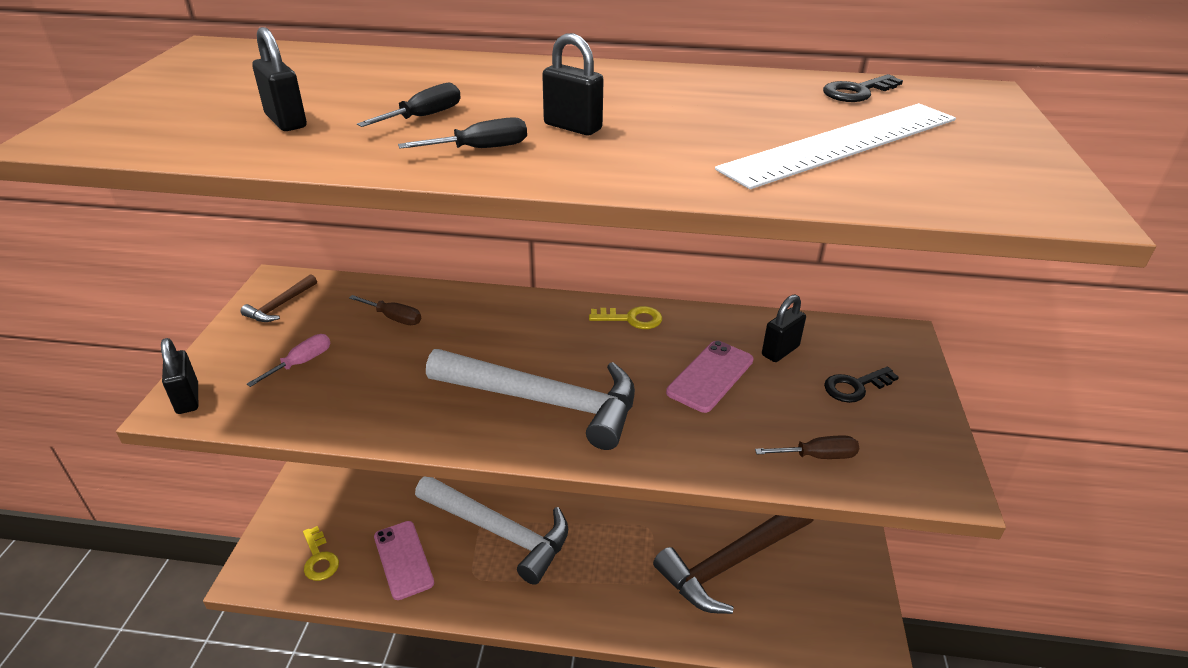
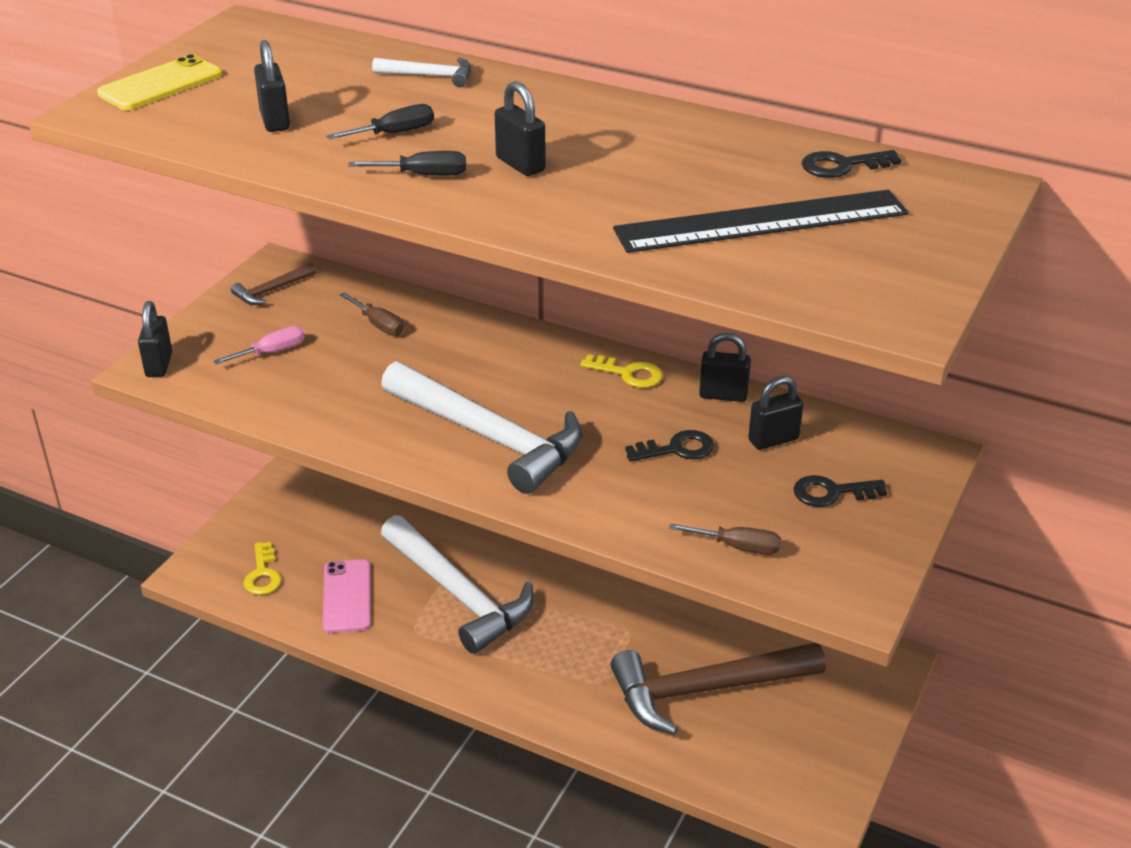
camera: 20 degrees right, 0 degrees up
pink phone [666,341,754,413] -> black key [625,430,714,461]
white ruler [715,103,956,189] -> black ruler [613,190,909,253]
none -> yellow phone [97,54,222,110]
none -> white hammer [372,58,471,87]
none -> black padlock [699,333,751,402]

